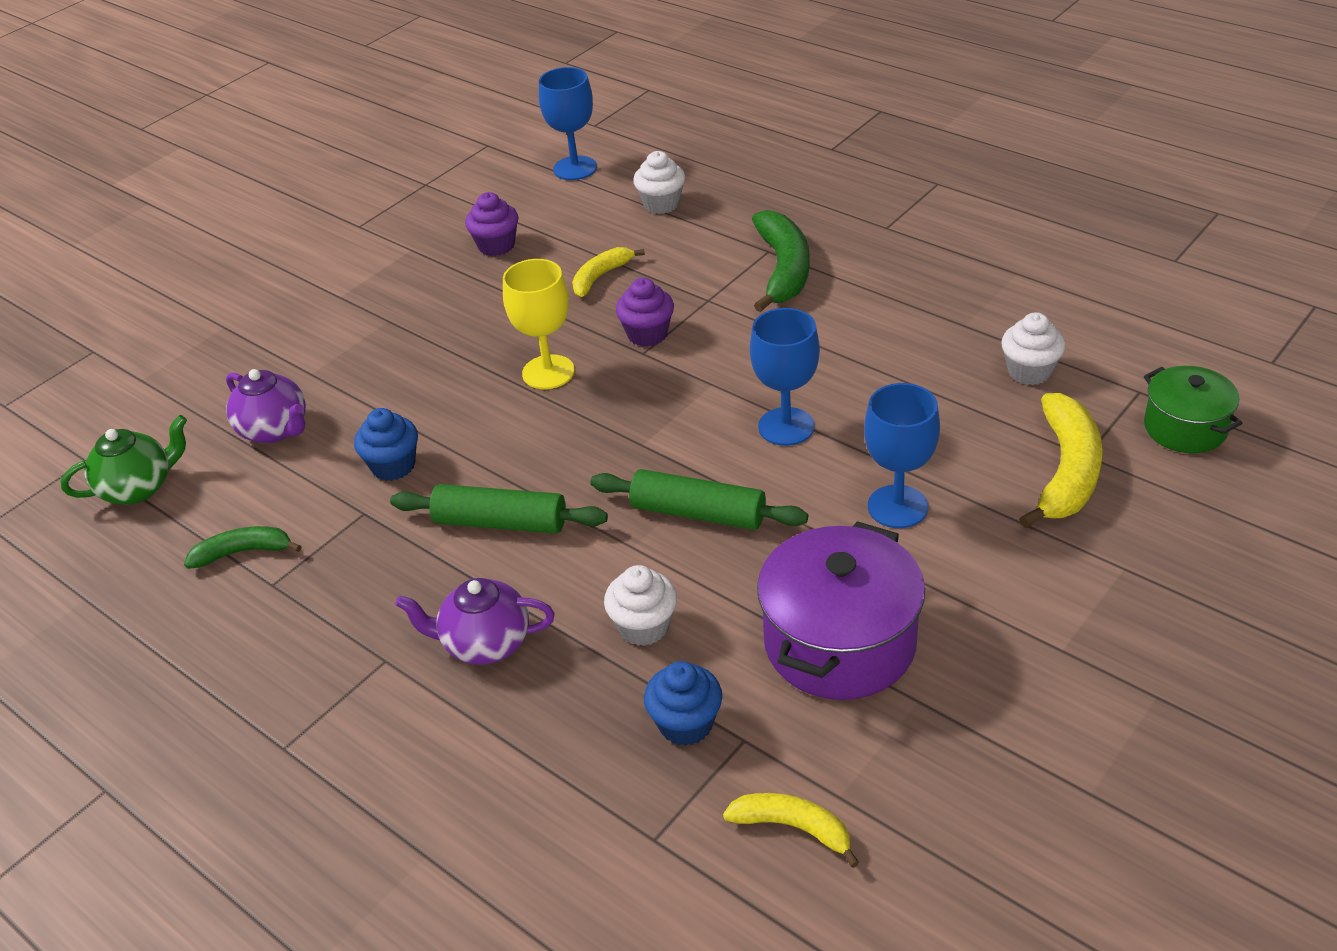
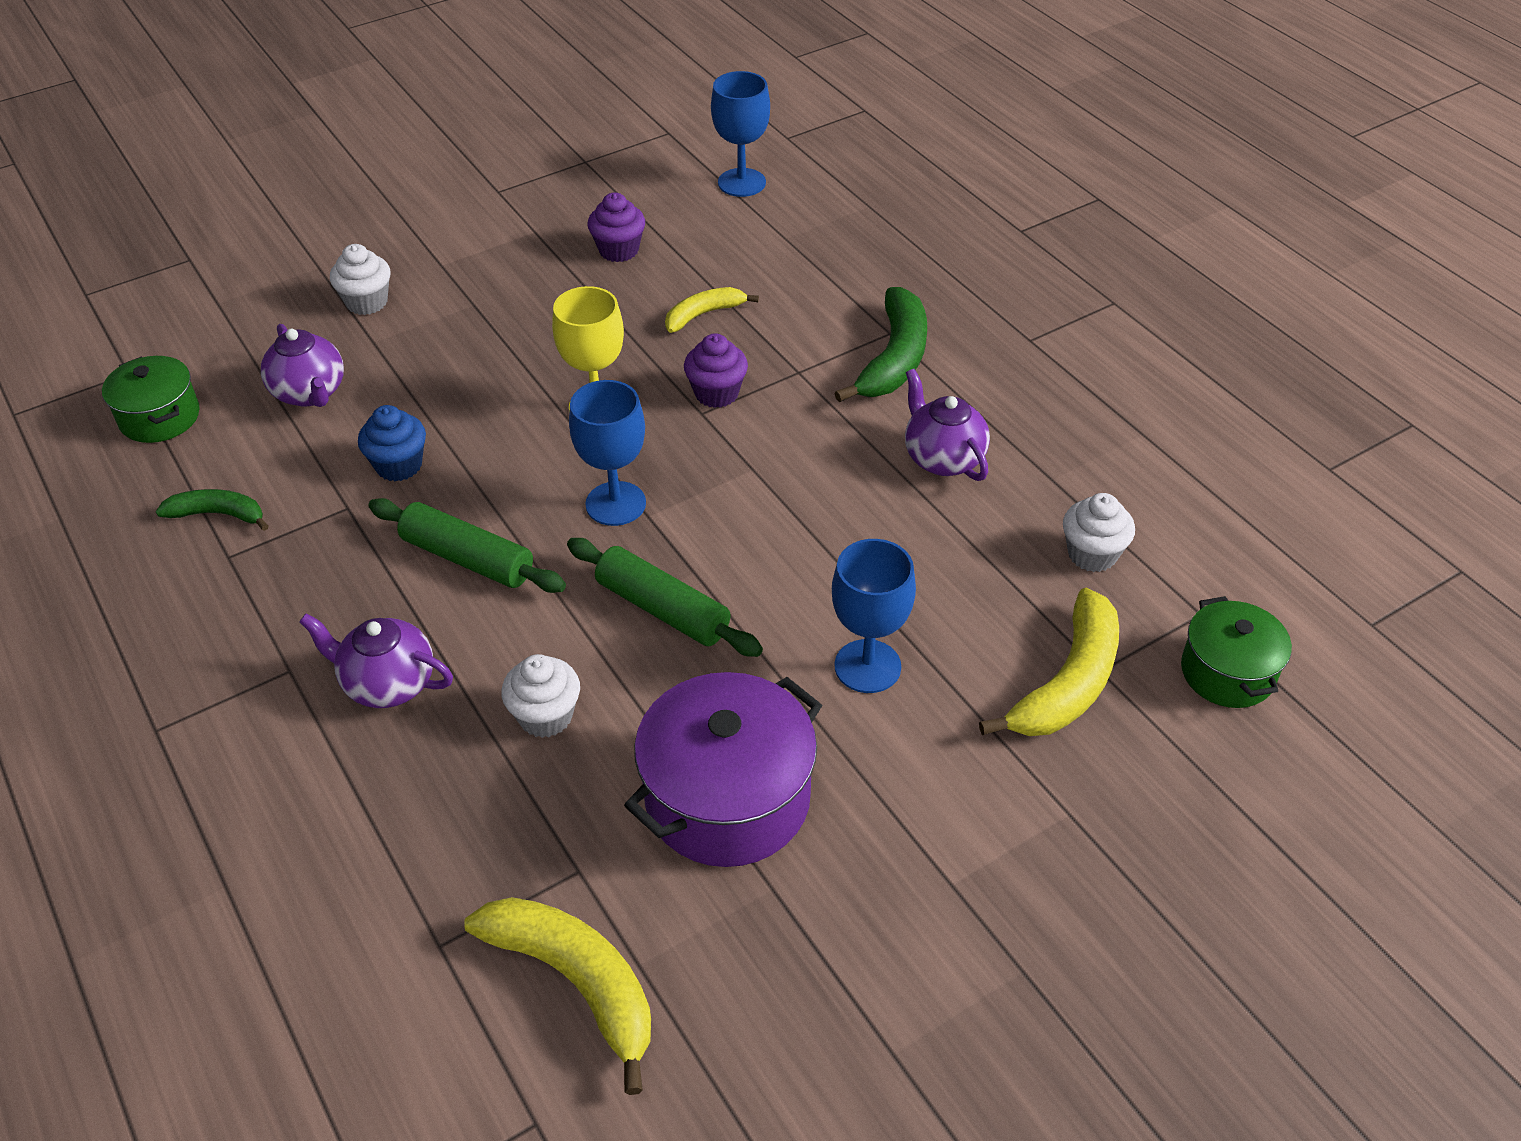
camera: 15 degrees right, 5 degrees up
green teapot [61,415,187,504] -> green pot [102,356,199,443]
white cupcake [633,151,685,214] -> white cupcake moved to [330,244,390,315]
blue cupcake [644,661,722,746] -> none
yellow banana [723,793,859,868] -> yellow banana [464,897,651,1095], size x1.70
blue goblet [750,308,820,446] -> blue goblet moved to [569,380,646,526]
none -> purple teapot [905,369,990,481]

